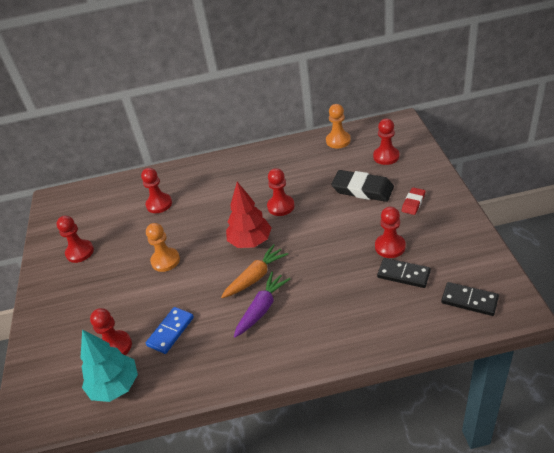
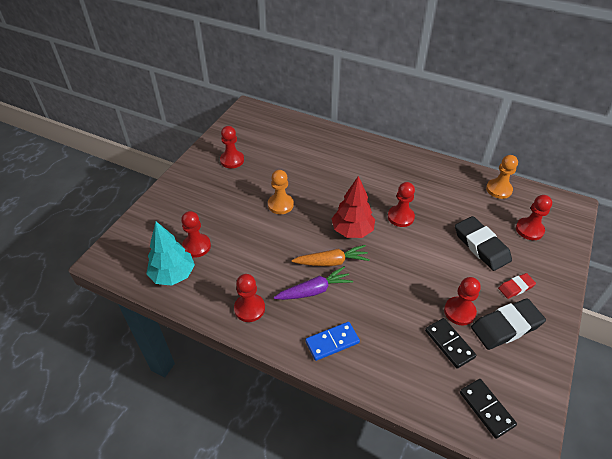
camera: 30 degrees right, 5 degrees up
red pawn [141,168,172,213] -> red pawn moved to [234,274,265,322]
blue domino [146,307,194,354] -> blue domino moved to [305,322,360,361]
none -> black eraser [471,298,546,350]

